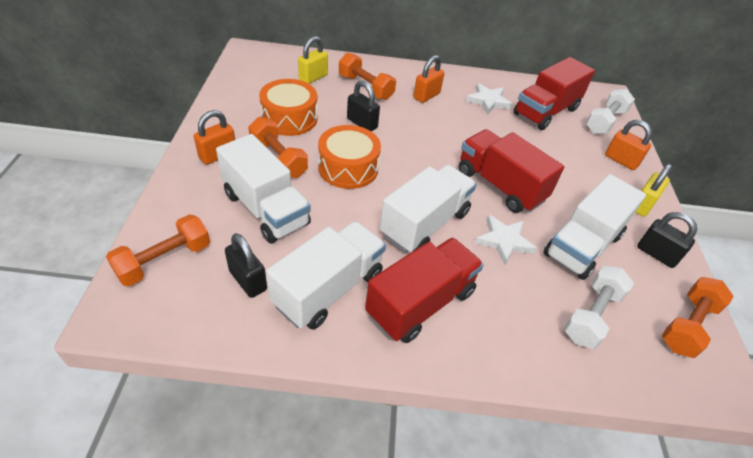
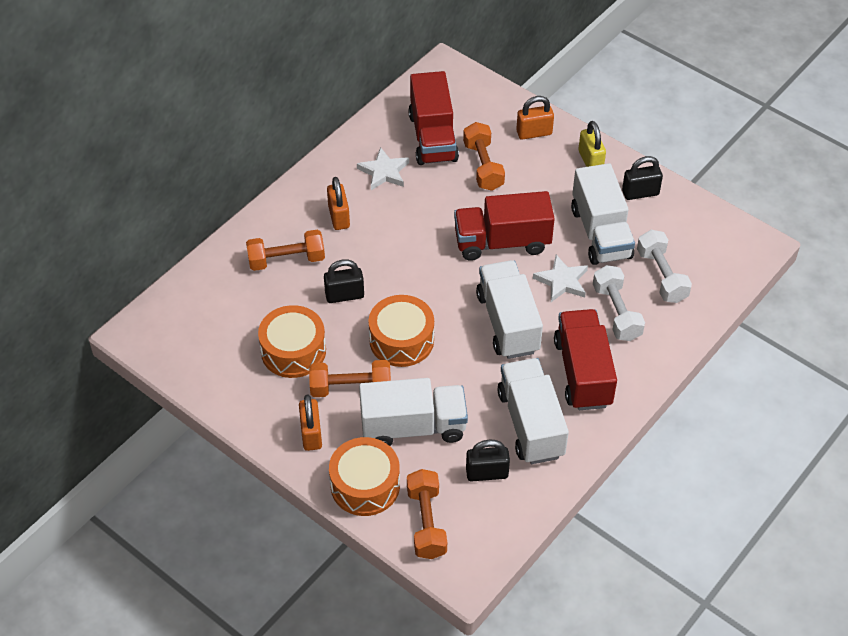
camera: 50 degrees left, 5 degrees up
yellow padlock [298,36,328,84] -> none
white dumbbell [586,89,635,134] -> white dumbbell moved to [593,265,645,341]
orange dumbbell [662,277,734,358] -> orange dumbbell moved to [463,122,505,191]
none -> orange drum [329,437,400,516]

